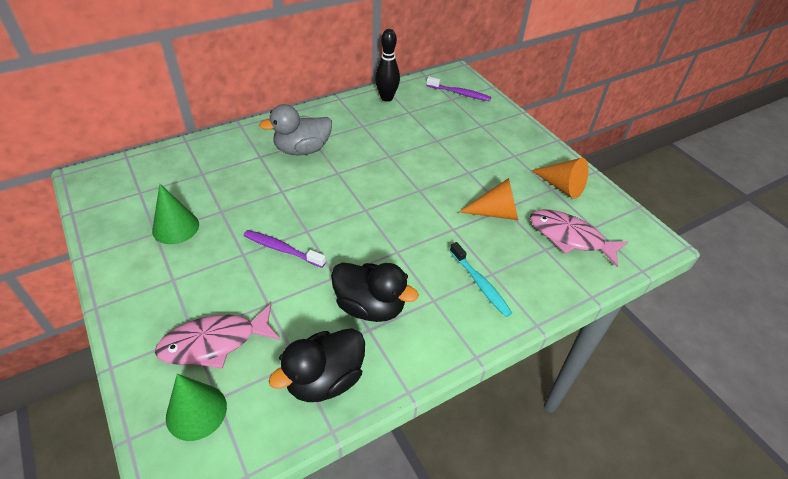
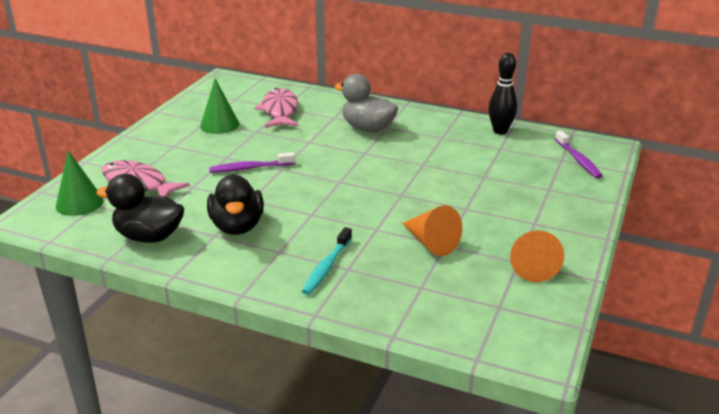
camera: 55 degrees right, 15 degrees down
purple toothbrush [243,230,326,268] -> purple toothbrush turned 90 degrees counterclockwise [209,152,295,173]
pink fish [530,209,628,268] -> pink fish moved to [254,88,298,128]

